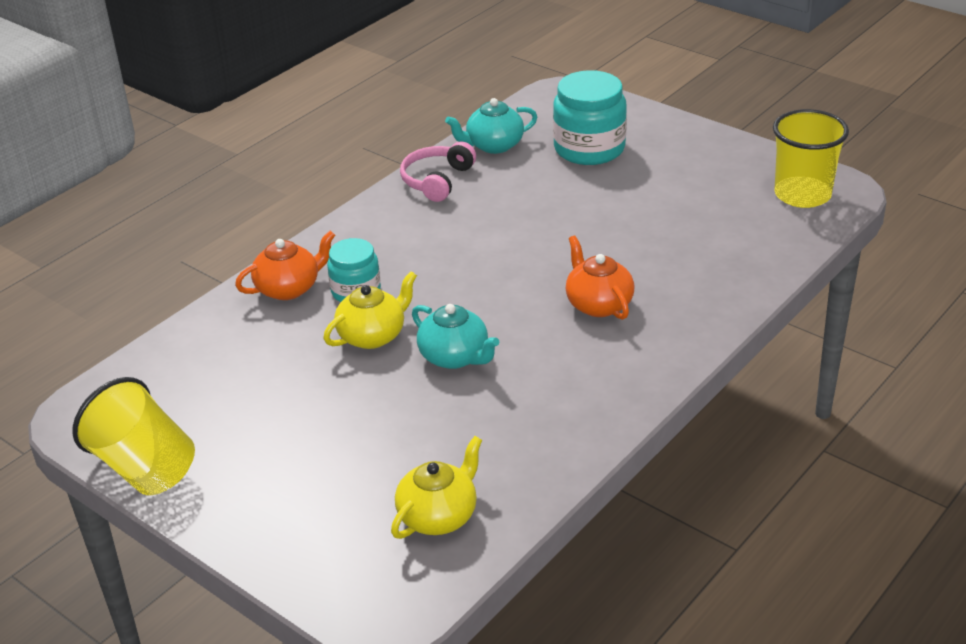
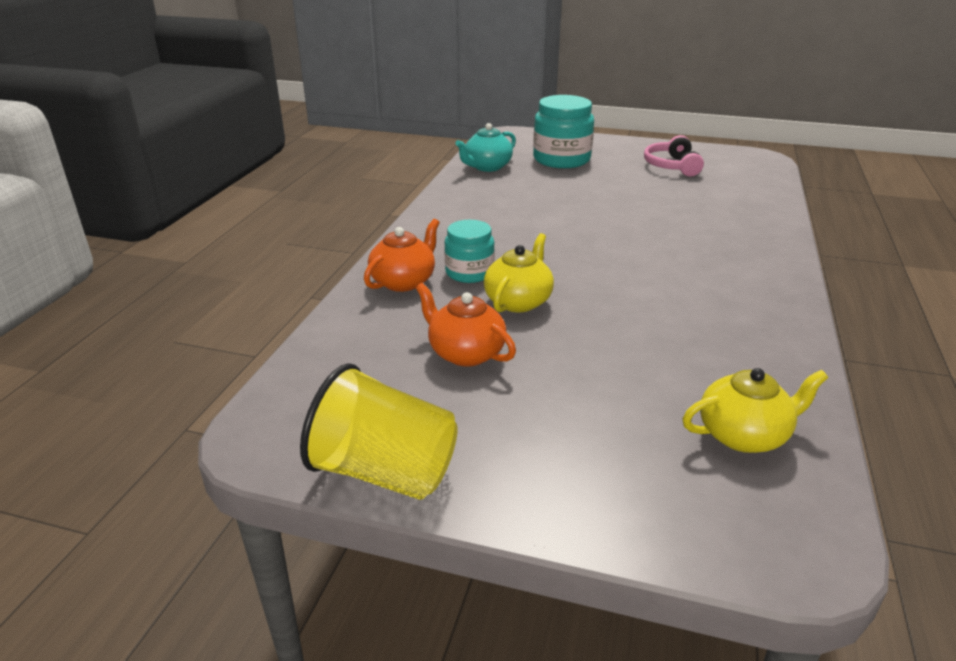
camera: 25 degrees left, 5 degrees down
yellow teapot [391,436,482,539] -> yellow teapot turned 60 degrees clockwise [683,368,828,453]
pink headphones [400,141,476,202] -> pink headphones moved to [644,135,704,177]
turquoise teapot [412,304,499,369] -> none
orange teapot [566,236,634,320] -> orange teapot moved to [416,283,516,367]
yellow cup [773,109,849,208] -> none

